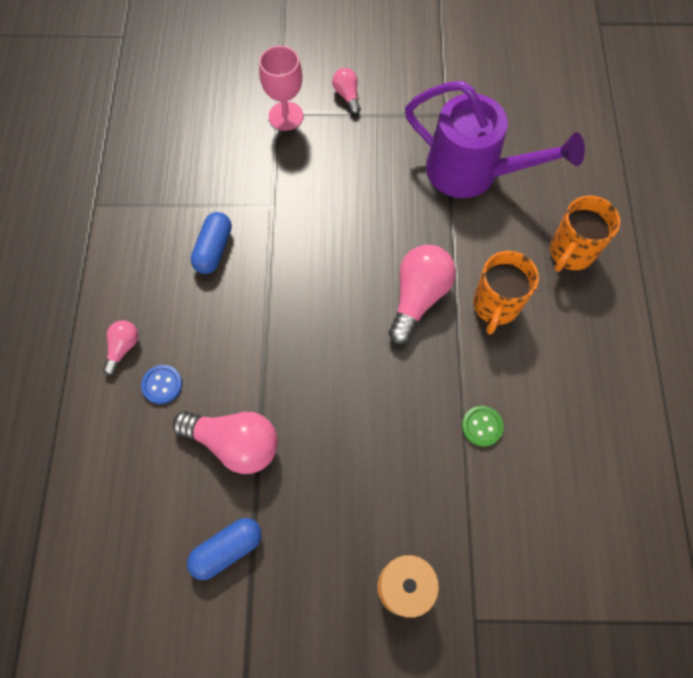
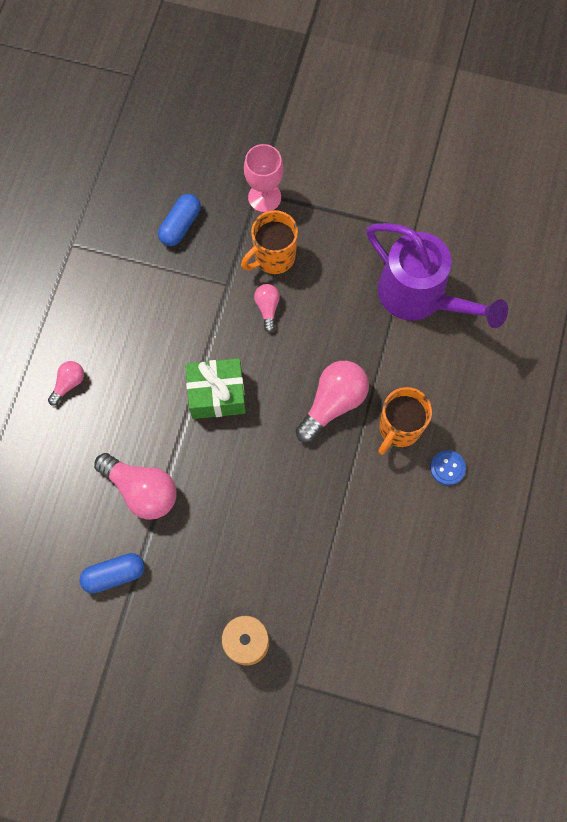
camera: 15 degrees right, 5 degrees up
blue button [141,365,182,404] -> blue button moved to [430,450,466,485]
blue capsule [191,212,232,274] -> blue capsule moved to [158,194,201,246]
pink light bulb [332,68,361,114] -> pink light bulb moved to [254,284,280,332]
green button [462,406,504,447] -> none
orange mug [550,195,620,272] -> orange mug moved to [241,210,298,274]
none -> green gift [185,358,246,419]

